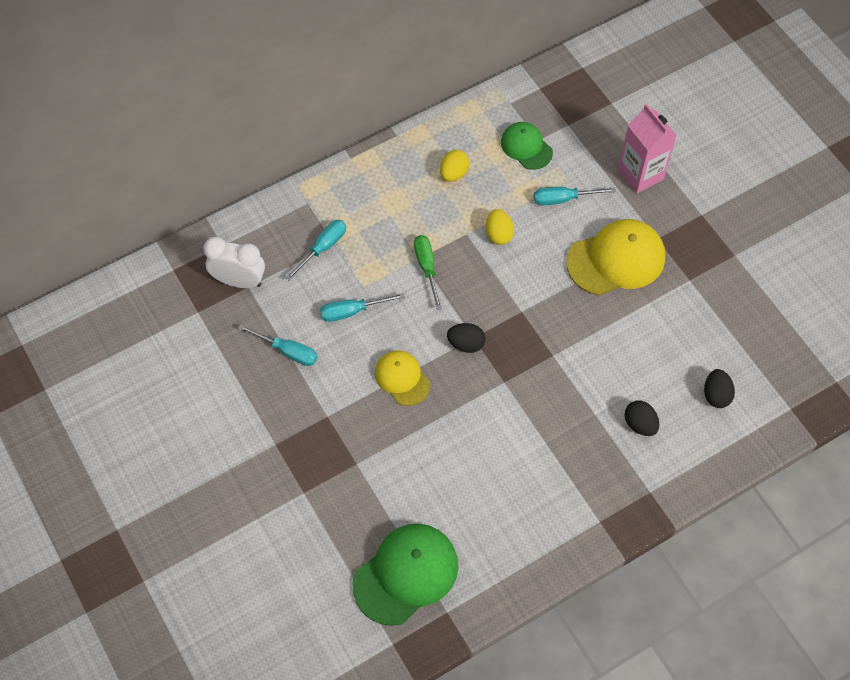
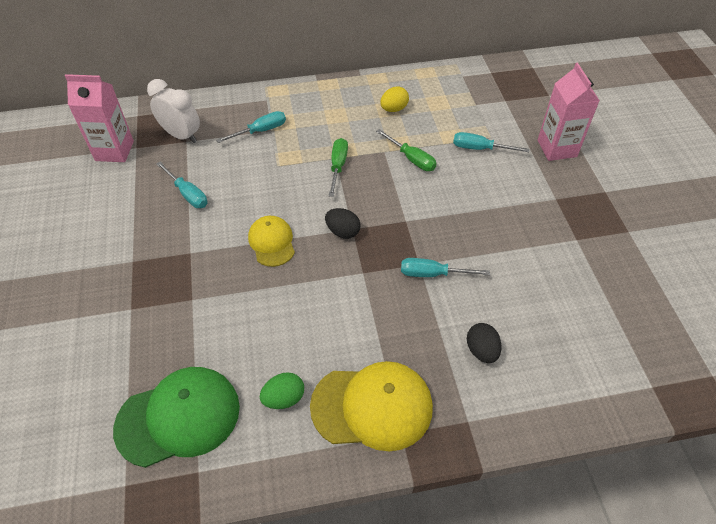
camera: 20 degrees right, 10 degrees down
turquoise screwdriver [320,293,405,322] -> turquoise screwdriver moved to [401,258,490,277]
yellow egg [486,209,514,245] -> green screwdriver [376,129,437,171]
green cap [501,122,553,170] -> none
yellow cap [566,219,665,295] -> yellow cap moved to [310,361,433,451]
black egg [704,369,735,408] -> none
none -> pink carton [65,74,134,162]
none -> green egg [260,372,304,409]

